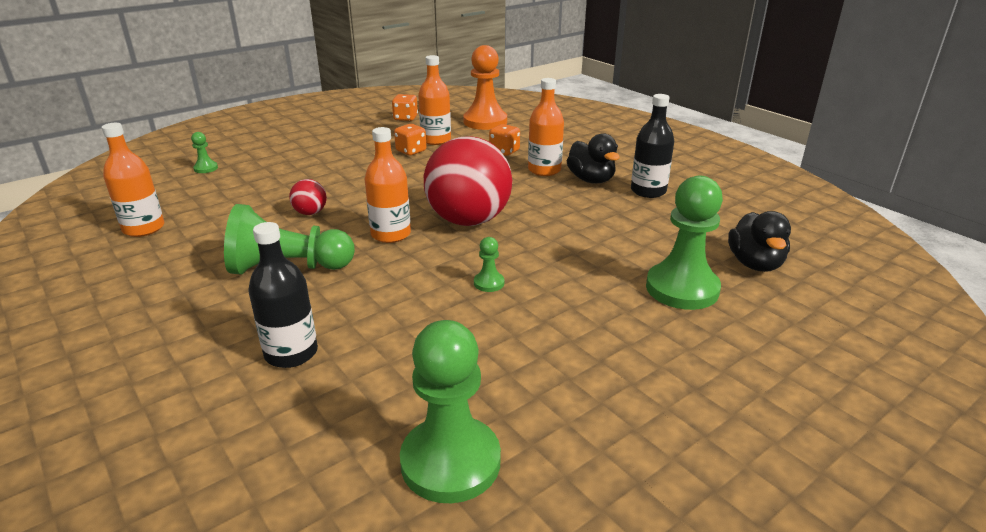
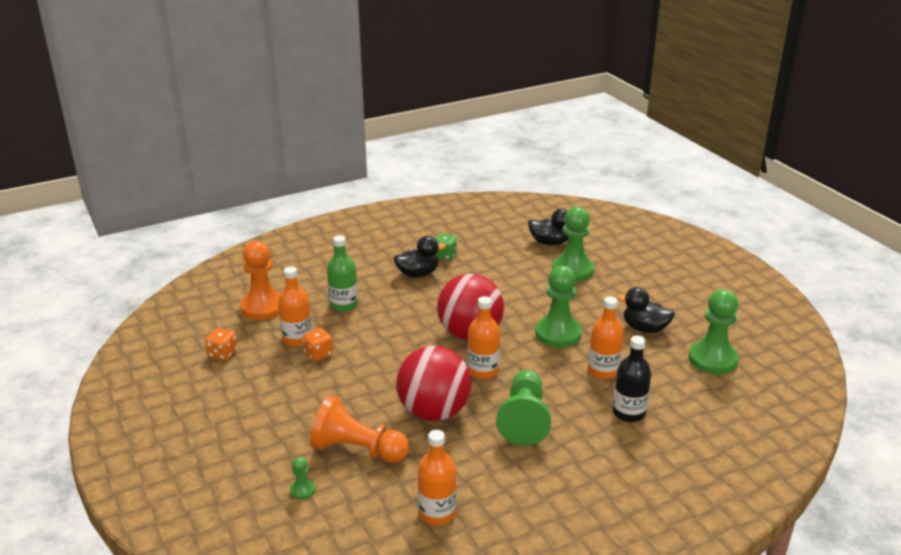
camera: 80 degrees left, 0 degrees up
red ball [289,179,327,215] -> red ball [396,346,471,421], size x2.37
green pawn [474,237,504,292] -> green pawn [535,266,582,348], size x2.29
orange dice [489,124,520,156] -> green bottle [327,235,358,312]
orange bottle [528,78,564,176] -> orange bottle moved to [588,296,624,379]
black bottle [631,94,674,198] -> green dice [435,233,457,260]
none -> orange pawn [310,395,409,463]
none -> black duck [616,287,675,333]

